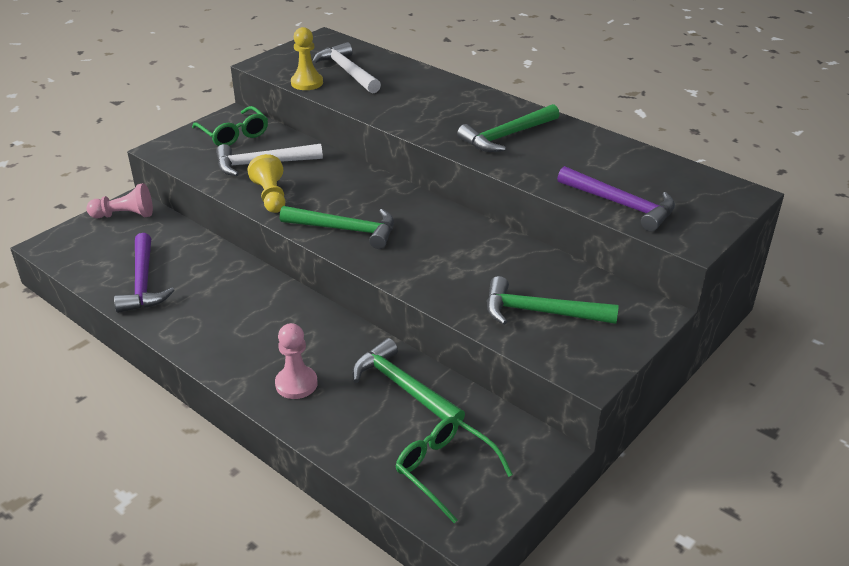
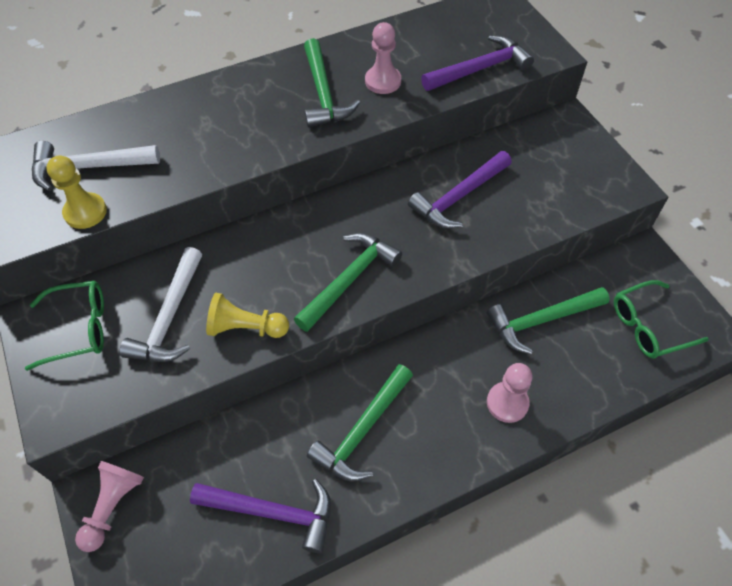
camera: 65 degrees left, 20 degrees up
green hammer [487,276,619,325] -> green hammer moved to [307,364,413,482]
none -> pink pawn [365,22,401,94]
none -> purple hammer [408,151,512,229]

